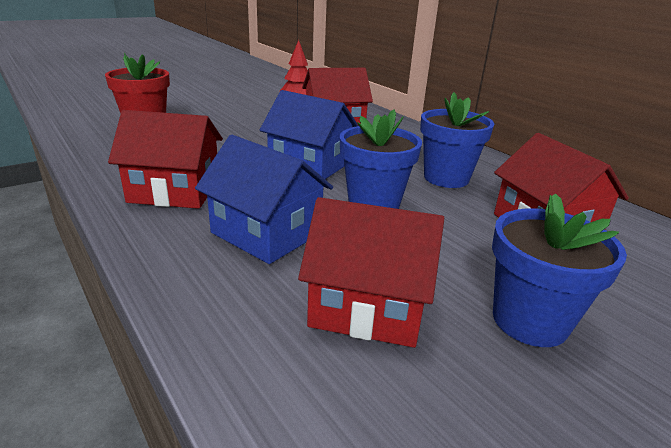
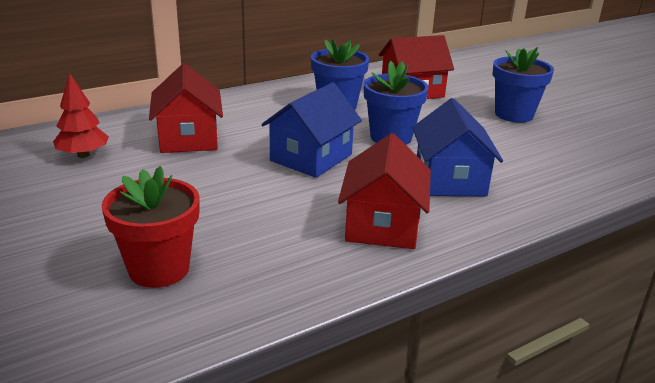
camera: 85 degrees left, 0 degrees up
blue house [195,135,333,264] -> blue house turned 45 degrees counterclockwise [412,98,503,196]
red house [298,197,444,348] -> none

